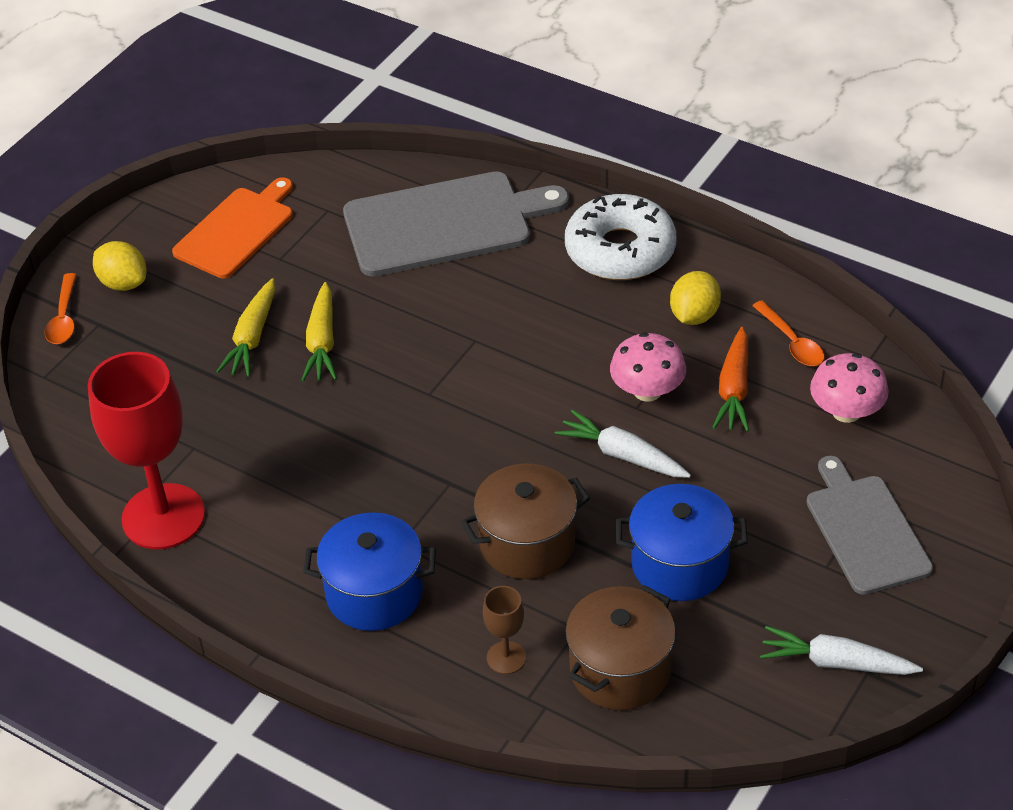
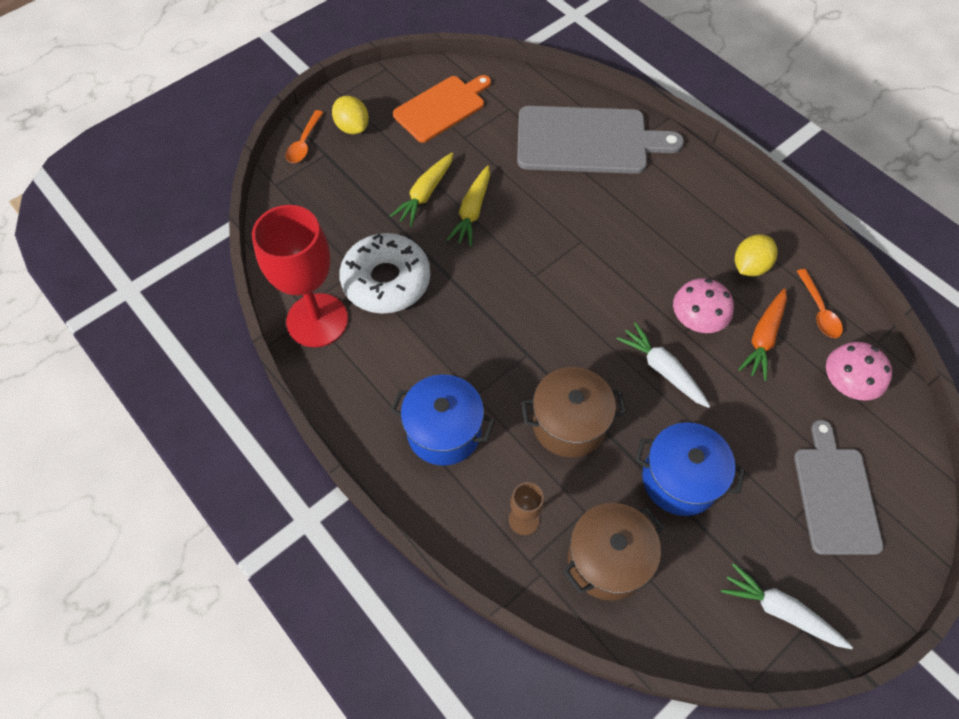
camera: 15 degrees right, 15 degrees up
white donut [565,194,676,280] -> white donut moved to [339,233,430,314]

